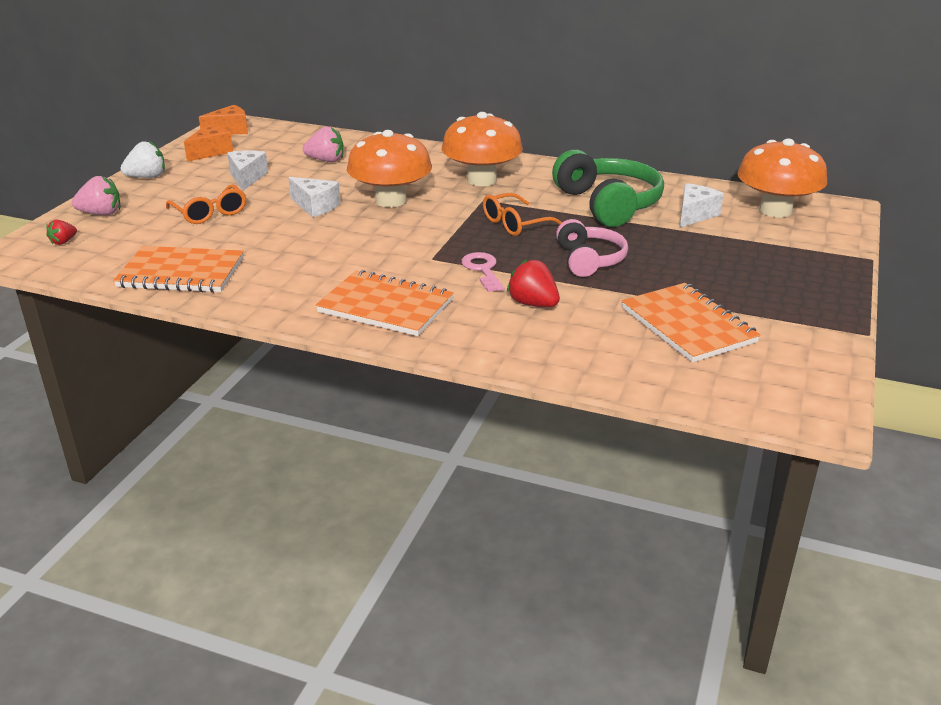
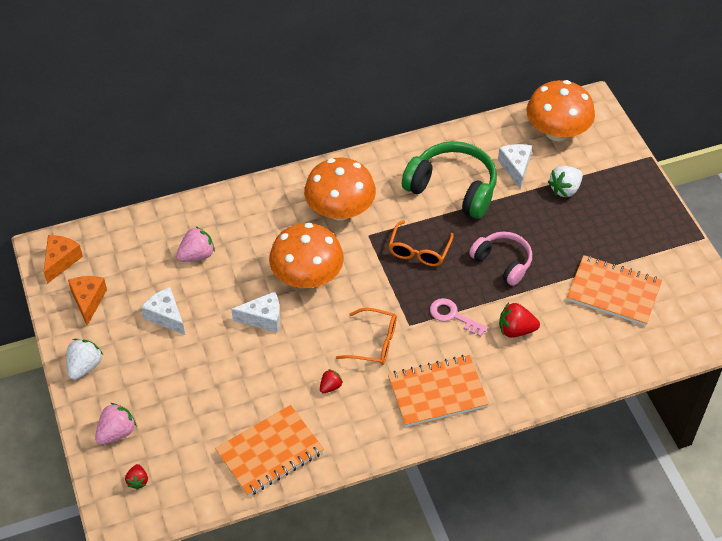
camera: 40 degrees left, 20 degrees up
orange glasses [166,184,246,224] -> orange glasses moved to [336,308,397,365]
none -> red strawberry [320,369,343,393]
none -> white strawberry [548,166,583,197]

